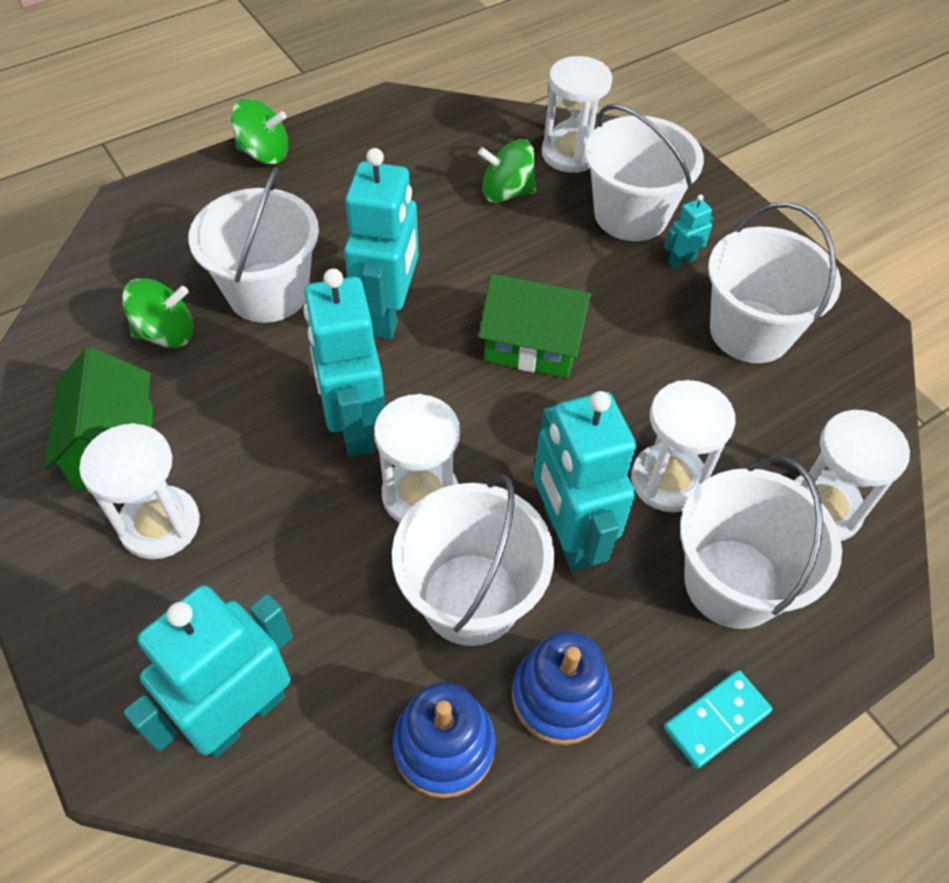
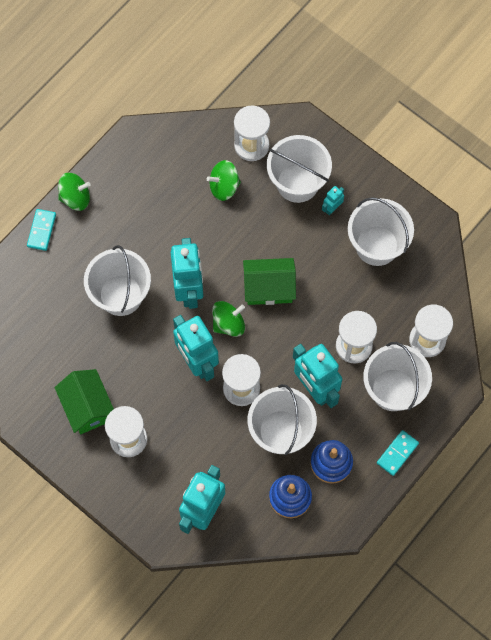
camera: 15 degrees left, 15 degrees up
green spinning top [122,278,193,348] -> green spinning top moved to [212,301,245,337]
none -> turquoise domino [27,209,56,251]

